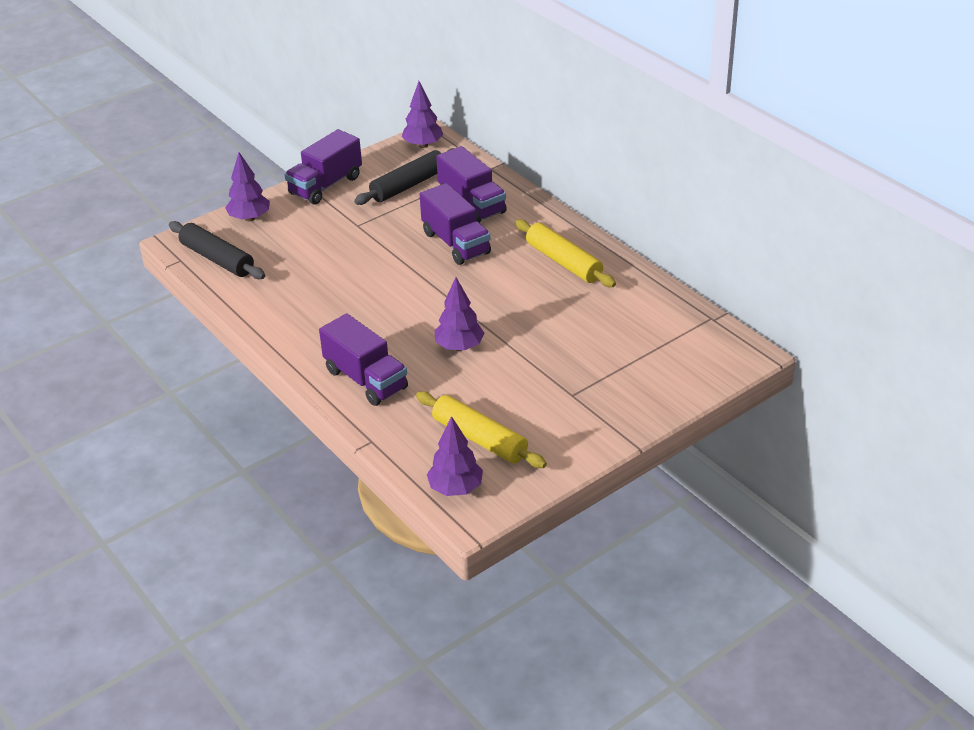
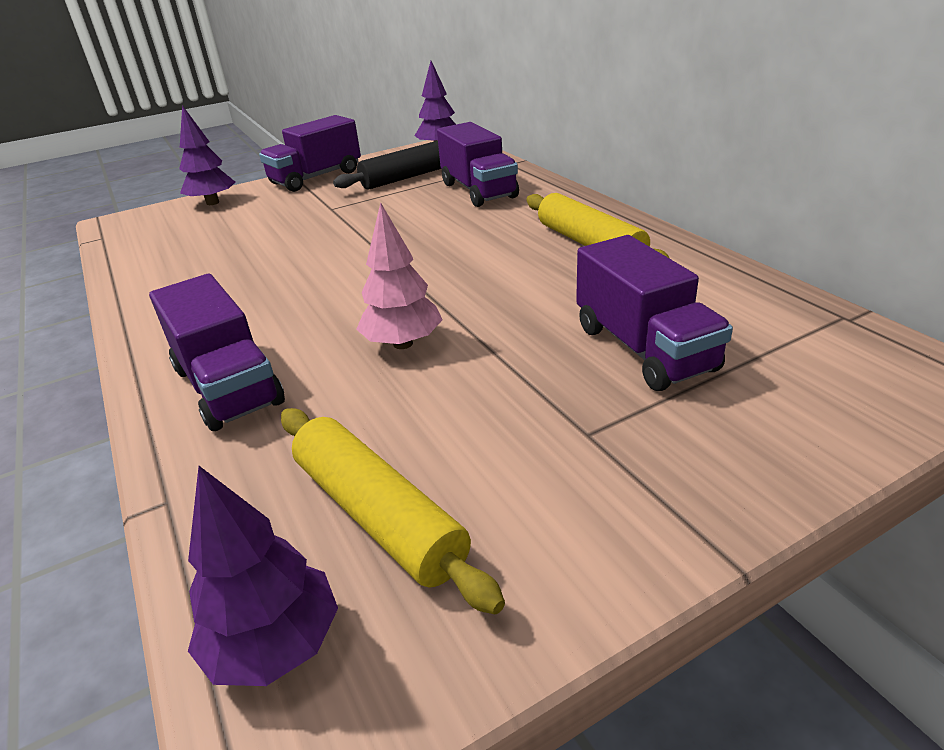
camera: 10 degrees right, 5 degrees down
black rolling pin [169,221,265,279] -> none
purple truck [420,183,491,265] -> purple truck moved to [576,235,733,391]
purple tree [435,277,484,351] -> pink tree [356,202,442,349]

